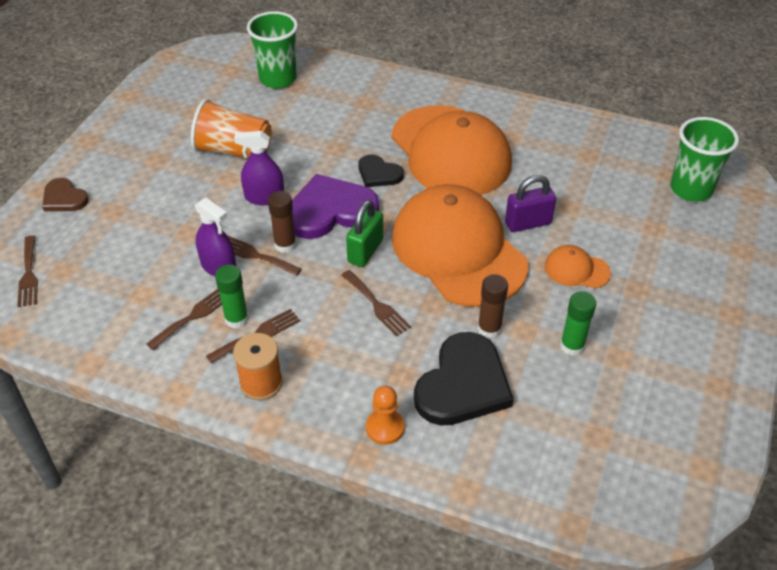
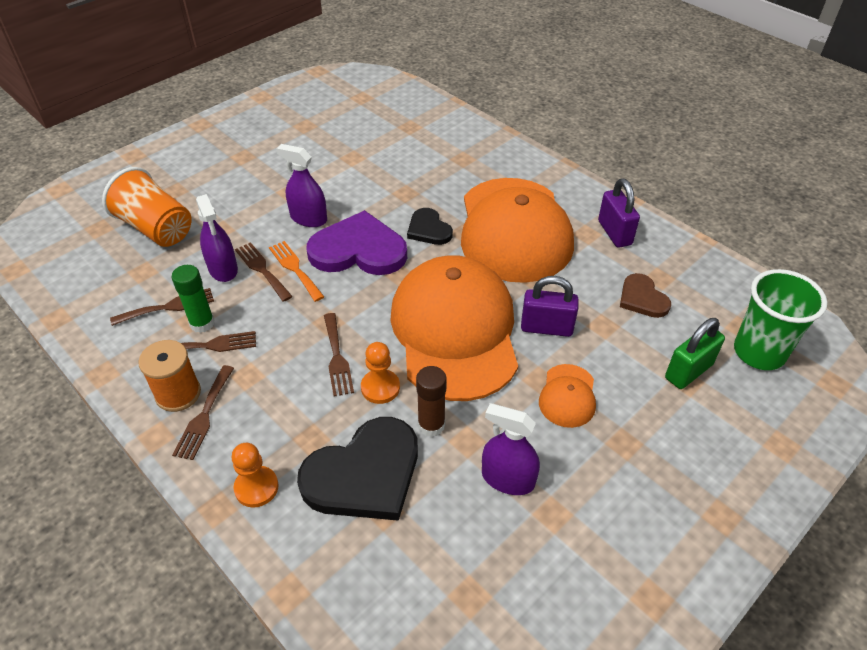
camera: 25 degrees right, 0 degrees up
brown fork [17,235,38,307] -> brown fork moved to [172,365,234,460]
brown heart [42,178,88,211] -> brown heart moved to [620,273,671,318]
orange cup [191,99,271,159] -> orange cup moved to [102,167,192,247]
green cup [247,11,298,88] -> none
brown glue stick [268,191,296,253] -> orange fork [269,241,324,302]
green padlock [346,200,383,267] -> green padlock moved to [665,318,725,389]
orange cap [545,245,611,289] -> orange cap turned 120 degrees counterclockwise [539,364,596,428]
green glue stick [560,291,596,356] -> purple spray bottle [482,403,540,495]
none -> orange pawn [361,342,400,404]
none -> purple padlock [598,178,640,248]

